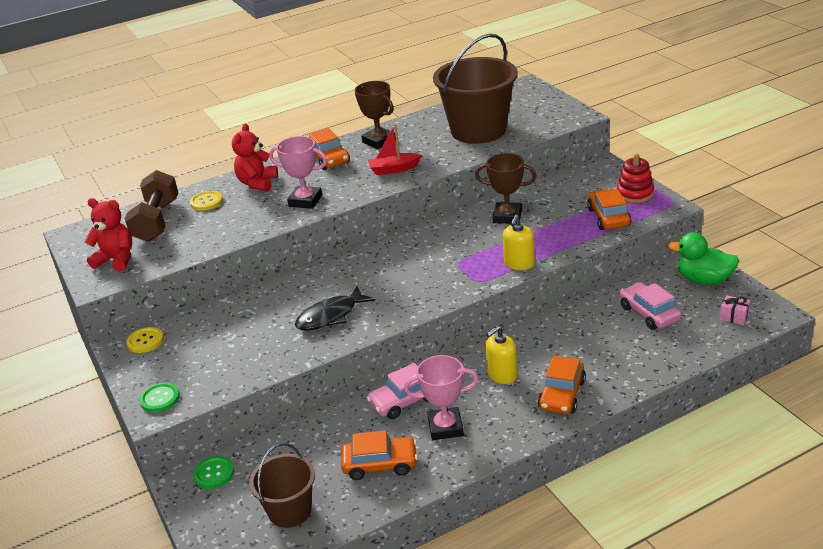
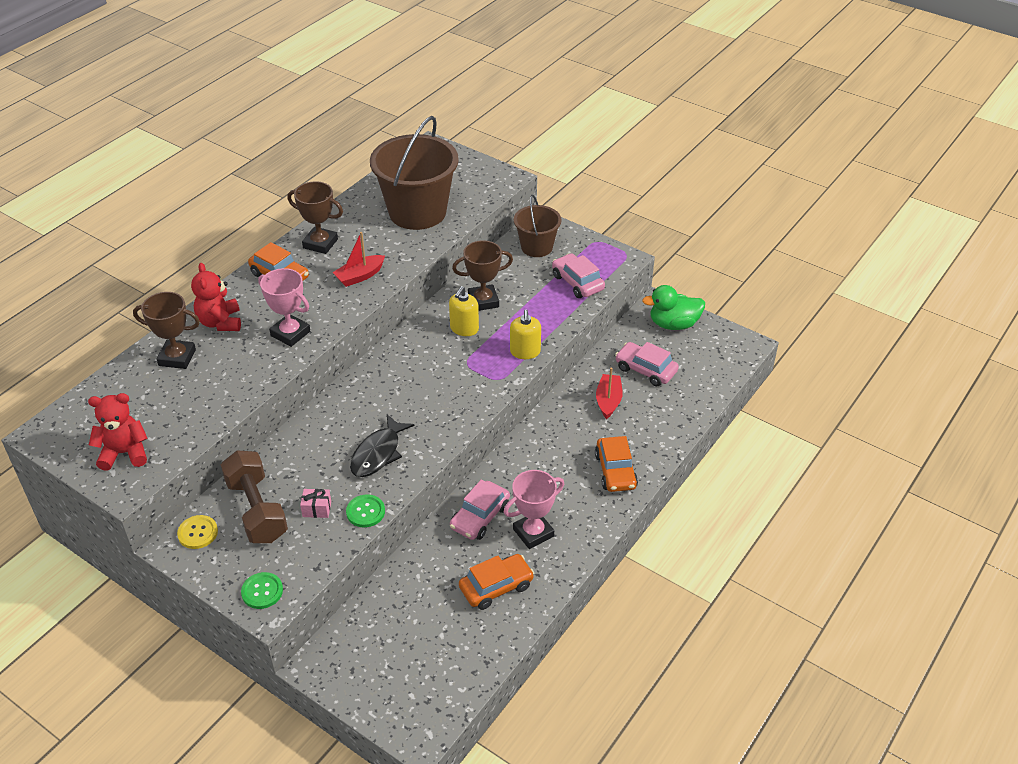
camera: 30 degrees left, 10 degrees up
brown dumbbell [124,170,178,242] -> brown dumbbell moved to [221,450,288,543]
yellow button [190,191,223,211] -> brown trophy [133,292,200,369]
green button [193,456,234,489] -> green button moved to [346,494,385,527]
brown bucket [249,443,315,528] -> brown bucket moved to [514,195,561,257]
pink trophy [269,136,327,209] -> pink trophy turned 45 degrees clockwise [258,268,310,347]
yellow soap dispenser [486,326,517,384] -> yellow soap dispenser moved to [449,286,479,336]
orange car [587,189,631,230] -> pink car [552,253,605,298]
red stacking toy [617,153,654,203] -> none
pink gift [720,295,750,325] -> pink gift moved to [300,489,331,518]
none -> red boat [596,367,623,419]

